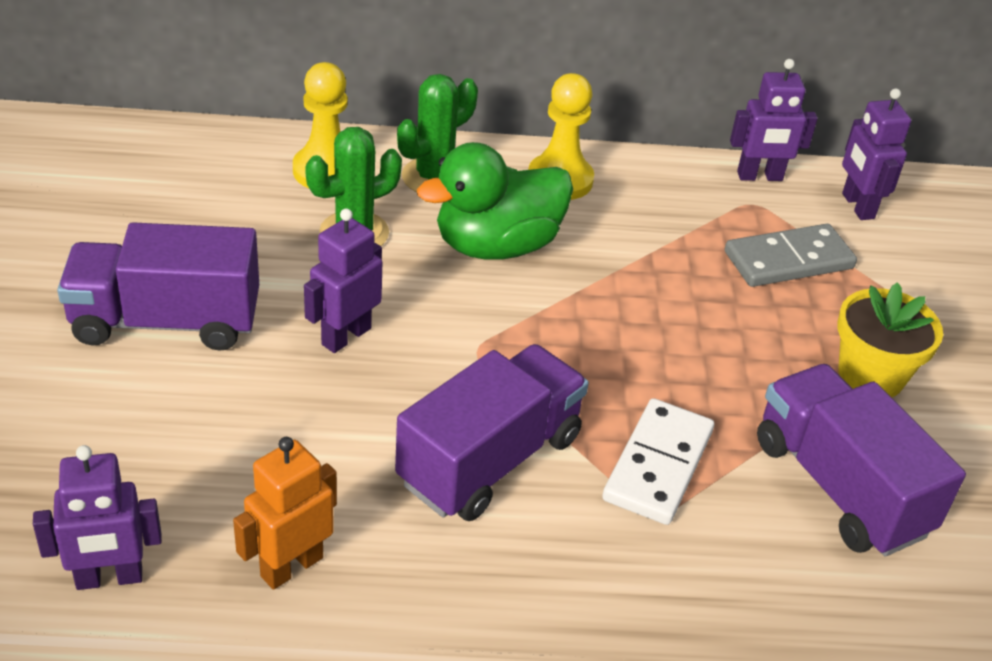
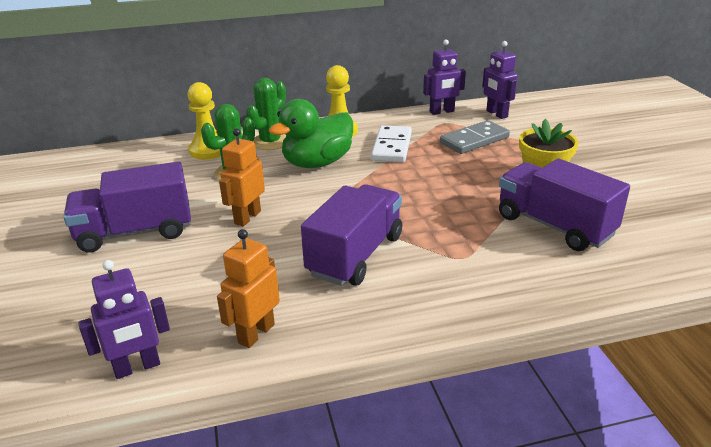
camera: 10 degrees left, 10 degrees down
purple robot [304,208,382,353] -> orange robot [219,128,265,226]
white domino [602,398,714,525] -> white domino moved to [371,125,412,162]

